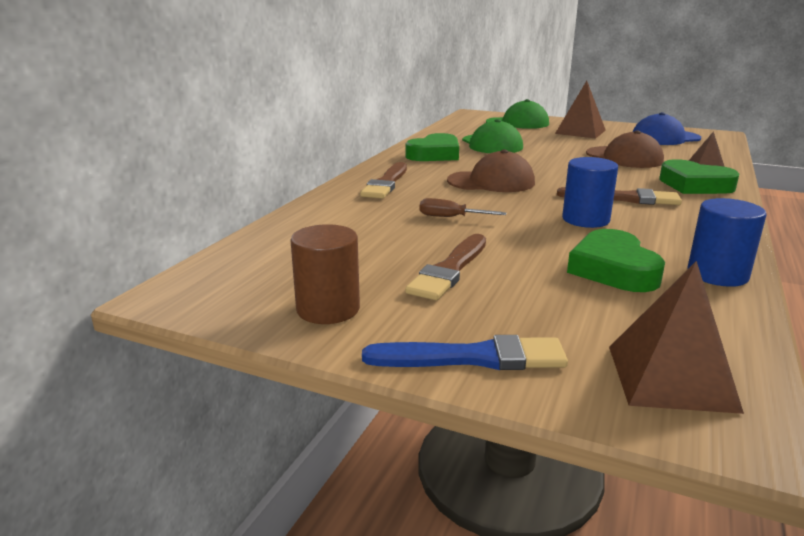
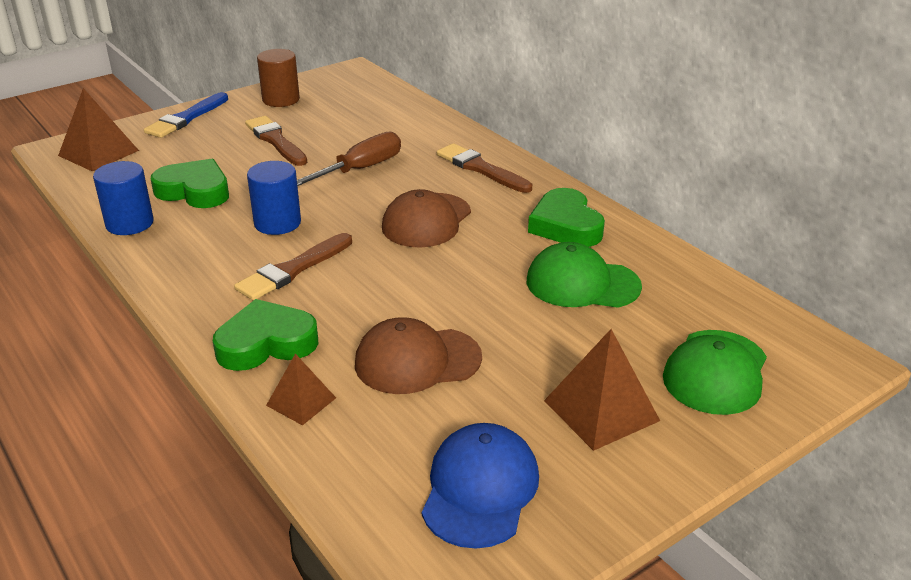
camera: 120 degrees right, 10 degrees up
brown screwdriver [420,198,507,217] -> brown screwdriver [297,131,401,186], size x1.69

